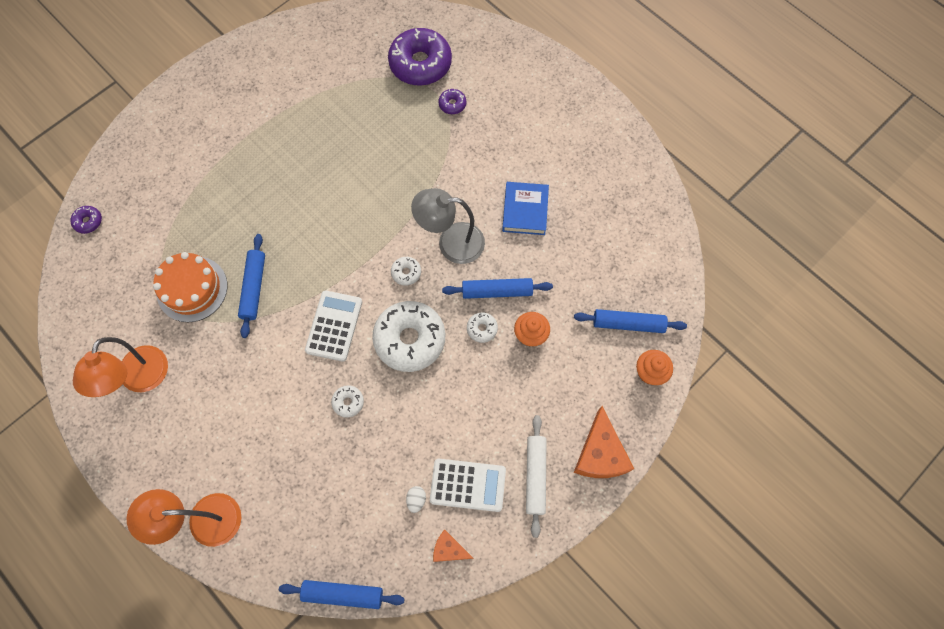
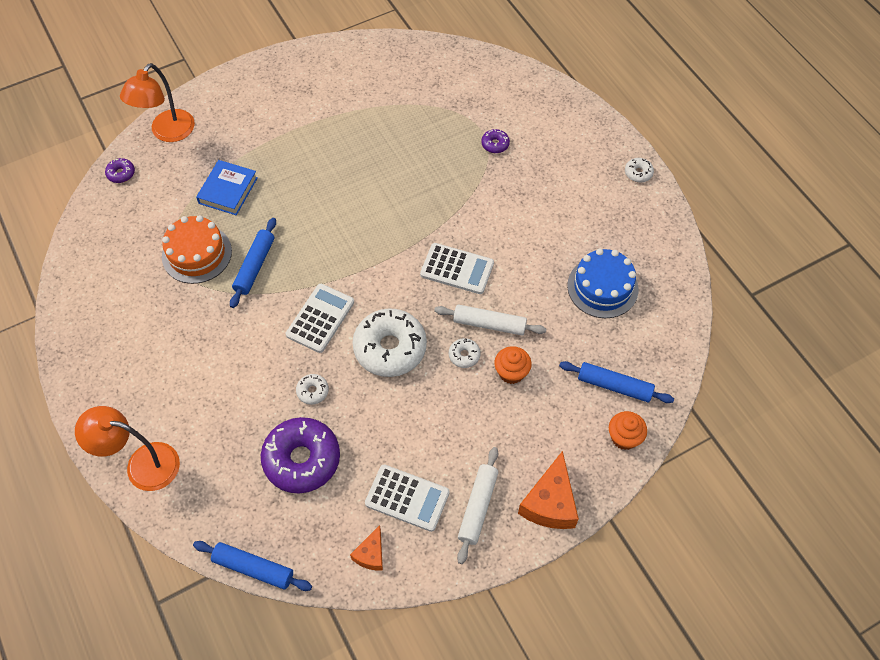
camera: 15 degrees right, 10 degrees down
orange lamp [73,337,168,397] -> orange lamp moved to [120,63,195,142]
purple donut [388,28,452,86] -> purple donut moved to [261,417,340,493]
white donut [391,257,421,286] -> white donut moved to [625,158,654,183]
white egg [406,486,426,513] -> none
grey lamp [411,188,485,264] -> white calculator [420,243,494,294]
orange cheese [433,529,474,562] -> orange cheese turned 105 degrees counterclockwise [350,525,383,571]
blue rolling pin [442,278,553,299] -> white rolling pin [434,304,546,336]
blue book [502,182,549,235] -> blue book moved to [196,160,258,215]
none -> blue cake [567,248,639,318]

